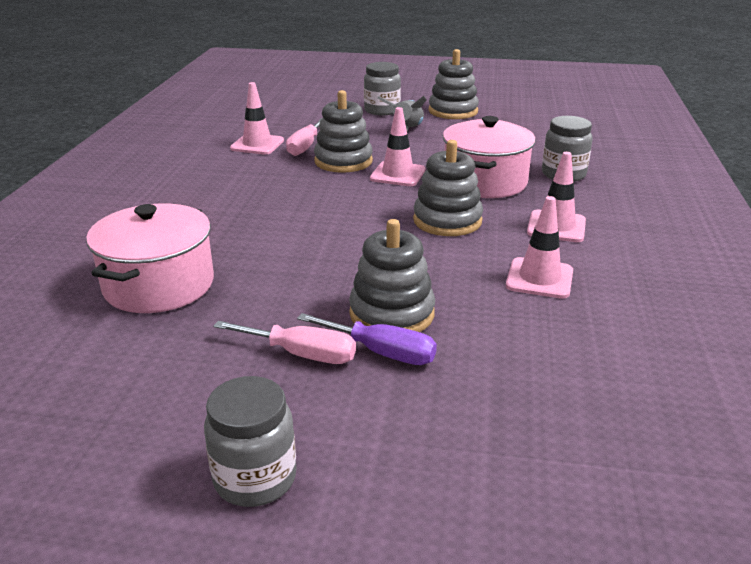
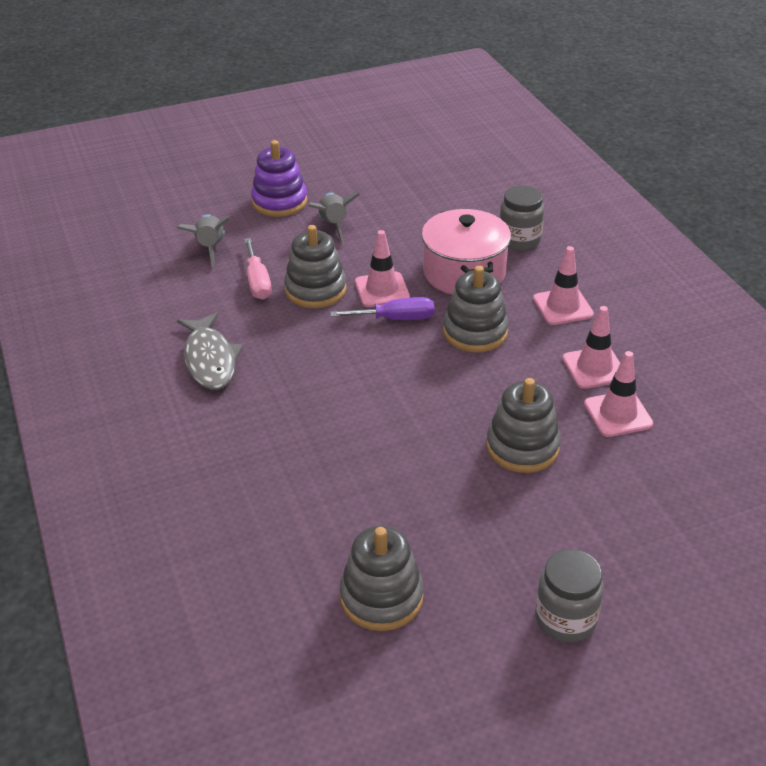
camera: 30 degrees left, 10 degrees up
pink pot [86,204,214,313] -> none
pink screwdriver [214,321,356,364] -> none
pink traffic cone [230,82,284,155] -> pink traffic cone moved to [584,351,653,437]
purple screwdriver [297,313,437,365] -> purple screwdriver moved to [330,297,434,320]
grey jar [364,62,401,115] -> purple stacking toy [251,140,307,217]
grey stacking toy [429,49,479,119] -> grey stacking toy moved to [340,526,424,631]
none -> grey rocket [177,214,230,267]
none -> grey fish [177,312,242,389]

